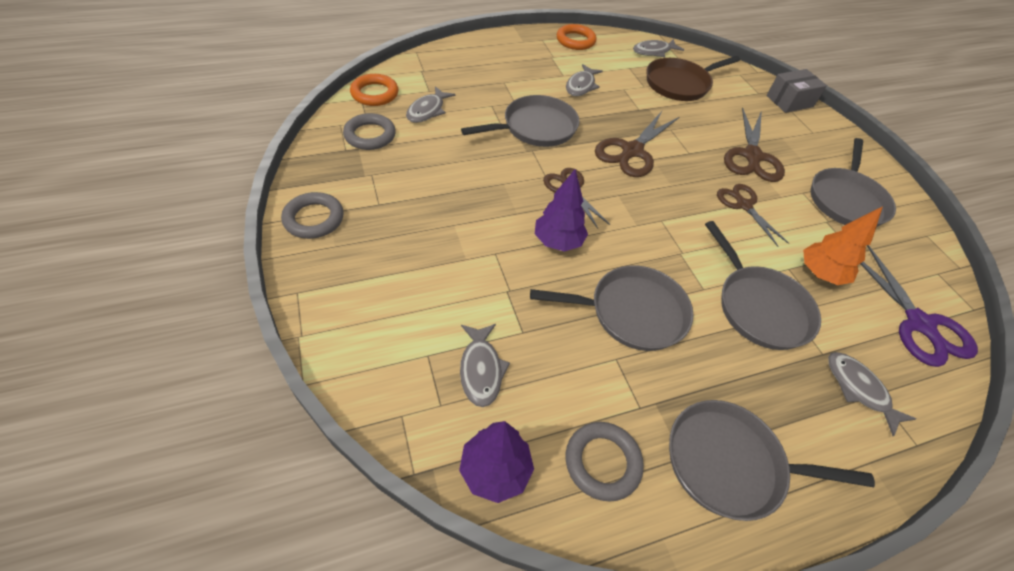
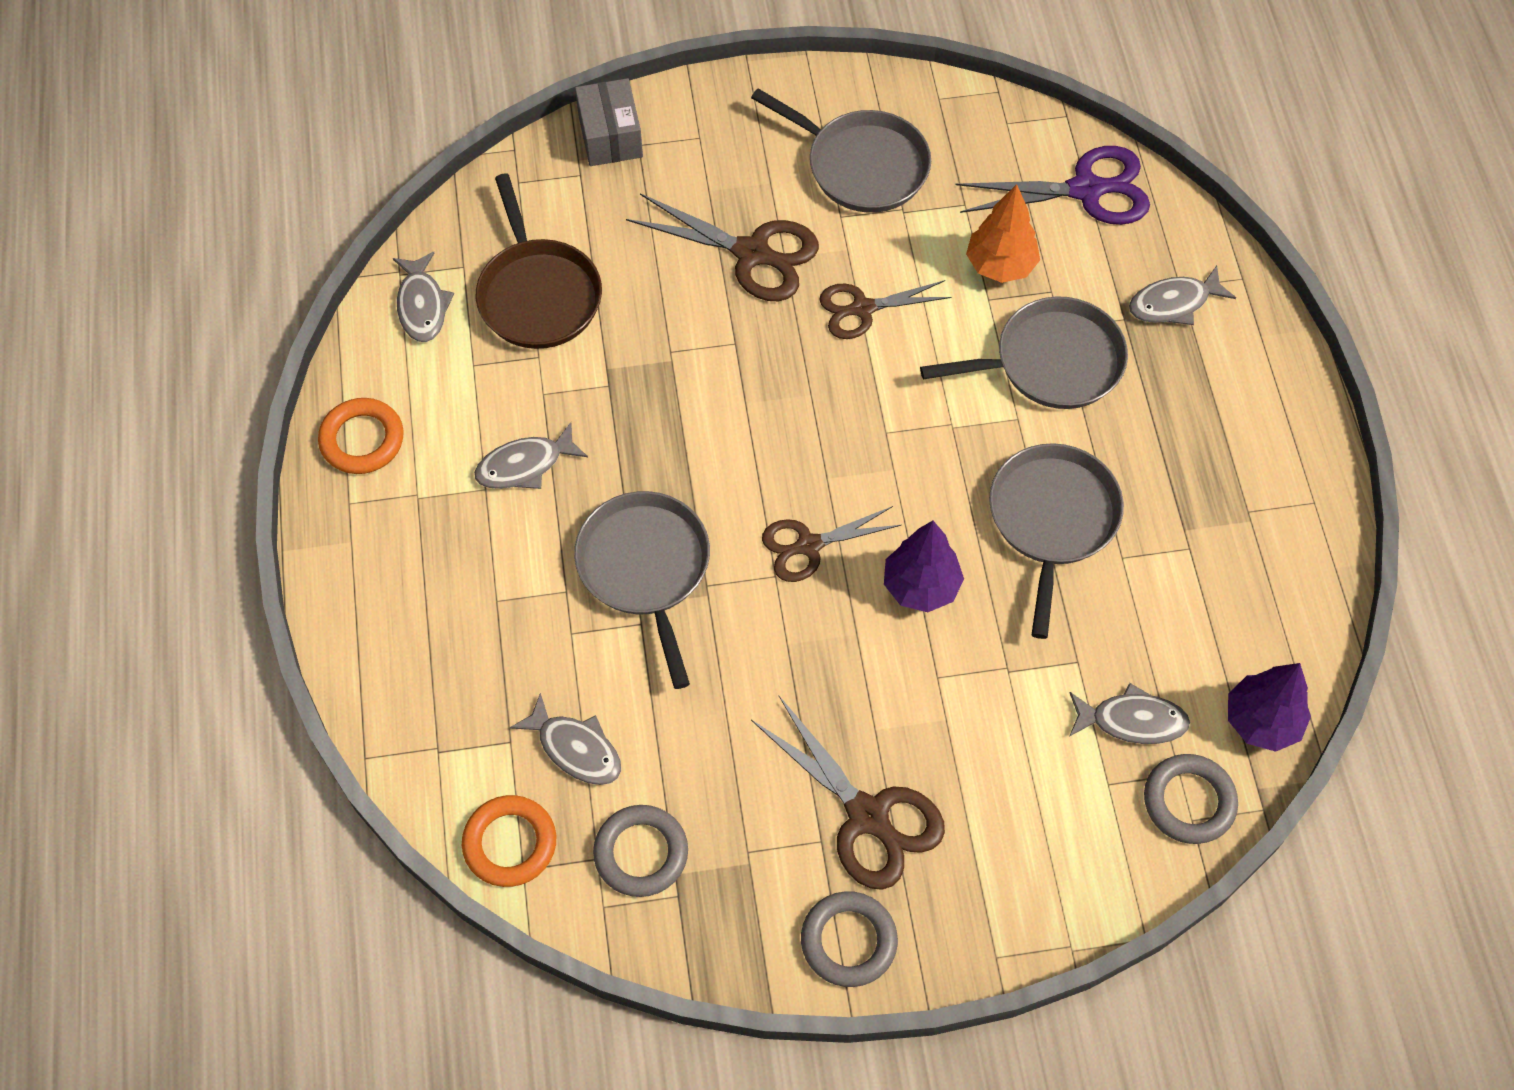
camera: 75 degrees left, 10 degrees up
grey fish [566,64,603,96] -> grey fish turned 120 degrees clockwise [474,422,588,489]
grey ring [566,422,644,501] -> grey ring moved to [1144,754,1238,844]
brown scissors [595,111,679,177] -> brown scissors moved to [751,696,945,890]
grey pan [669,400,875,521] -> none

